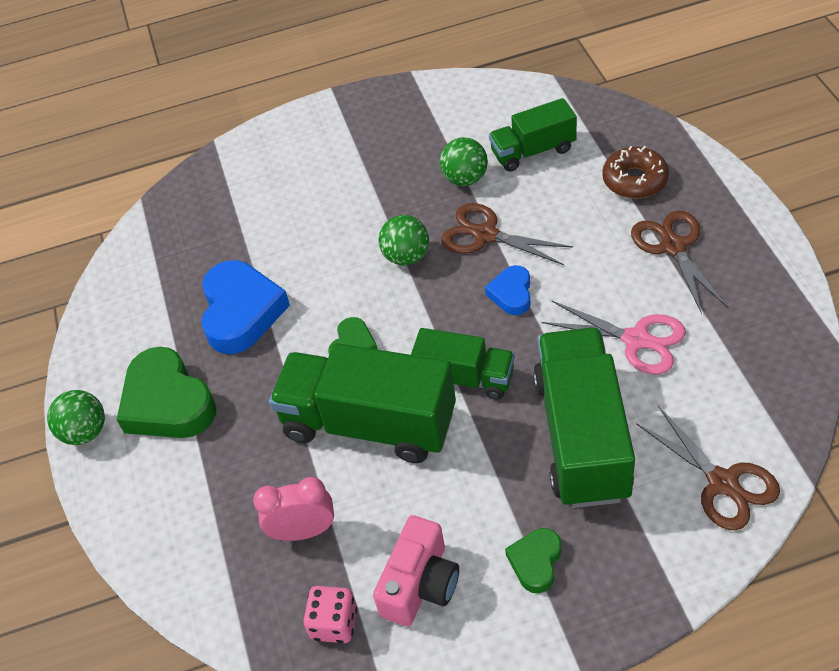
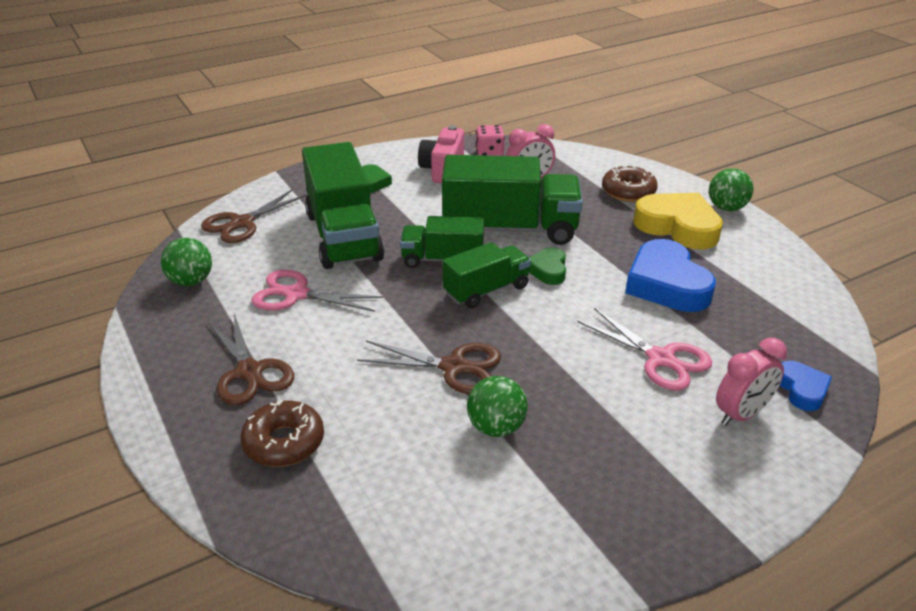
camera: 160 degrees right, 15 degrees down
green heart [117,347,216,438] -> yellow heart [634,193,723,249]
green ball [379,215,429,265] -> green ball moved to [161,238,212,286]
blue heart [485,265,531,315] -> blue heart moved to [780,361,832,411]
green truck [489,98,577,172] -> green truck moved to [443,242,531,308]
brown scissors [636,406,780,530] -> brown scissors turned 90 degrees counterclockwise [201,189,307,243]
none -> pink scissors [577,308,712,391]
none -> brown donut [602,164,658,202]
none -> pink clock [716,338,787,426]

